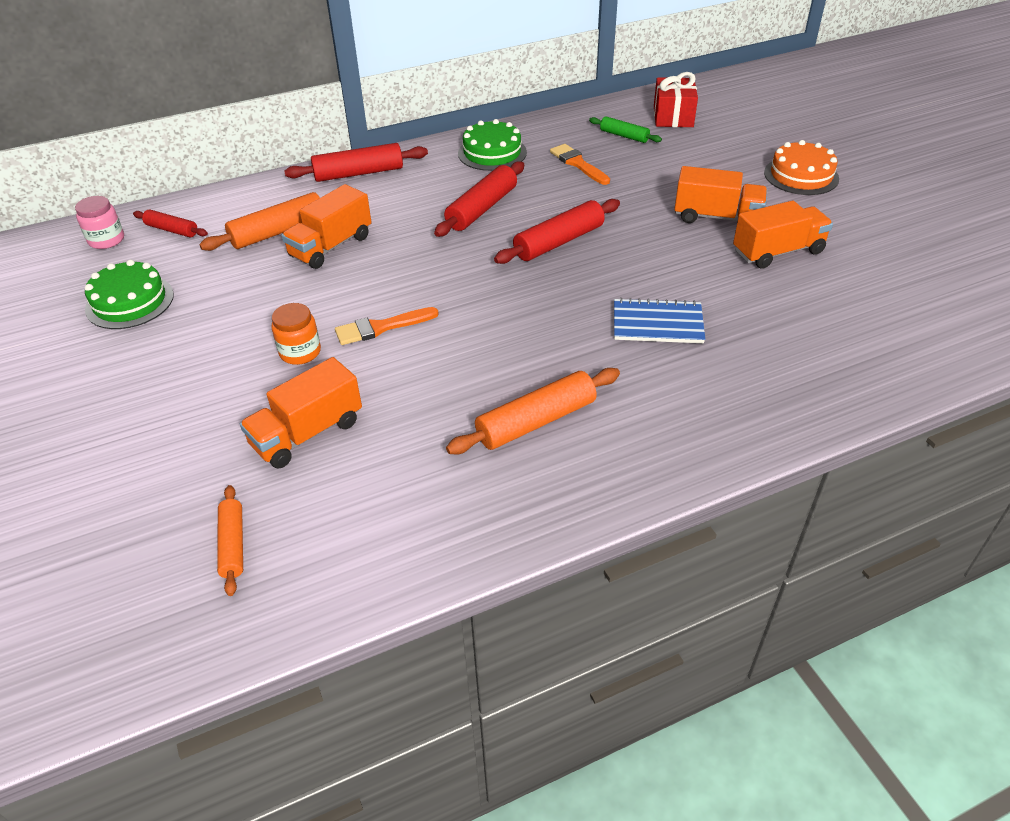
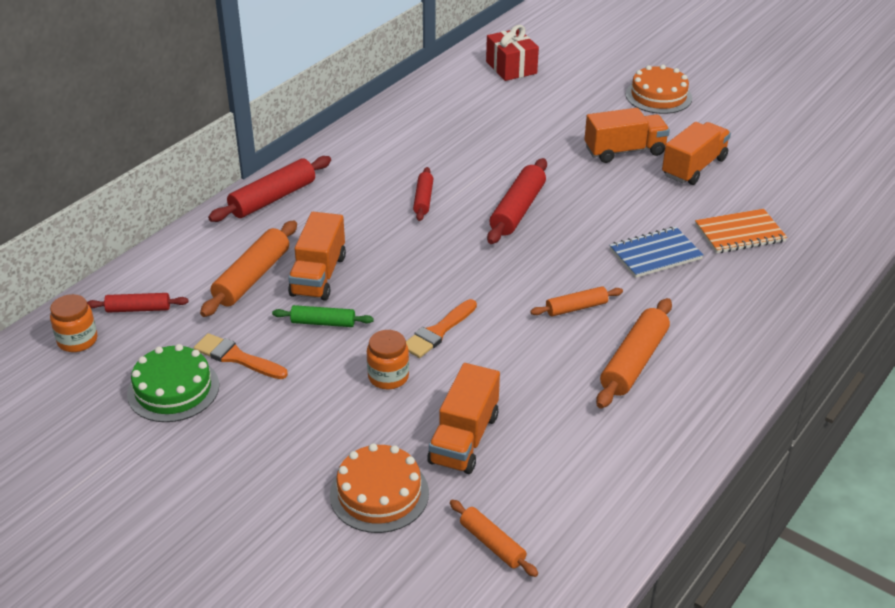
camera: 30 degrees left, 5 degrees down
pink jar [75,196,124,249] -> orange jar [50,294,97,352]
red rolling pin [434,161,524,237] -> red rolling pin [413,167,433,221], size x0.59
green cake [458,119,527,171] -> none
orange brush [550,144,610,185] -> orange brush moved to [194,333,288,379]
green rolling pin [589,116,662,143] -> green rolling pin moved to [272,305,374,327]
none -> orange cake [330,443,429,533]
none -> orange rolling pin [530,286,623,317]
none -> orange notebook [695,209,787,253]

